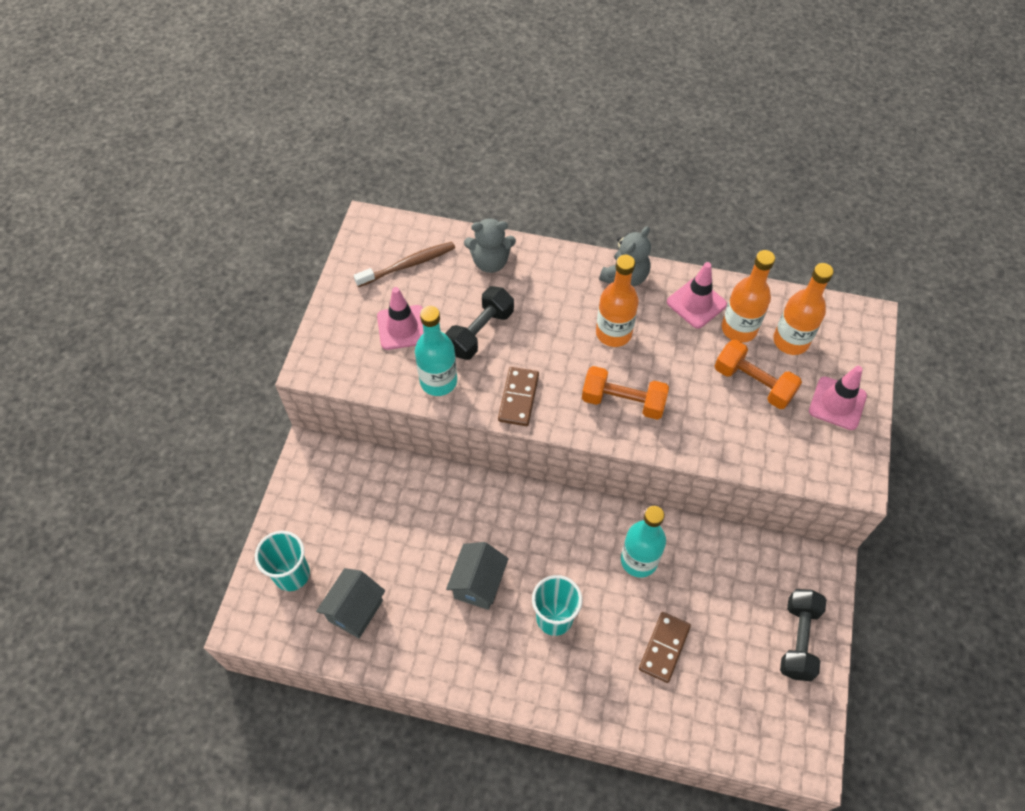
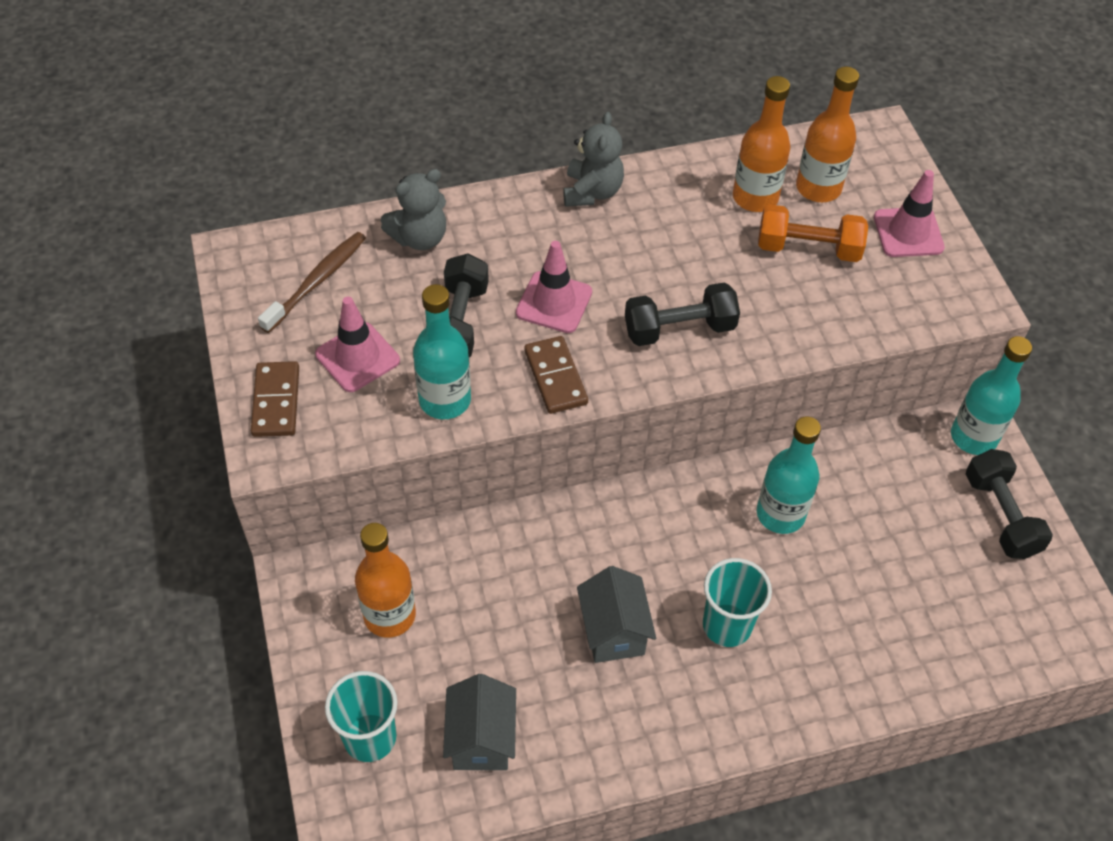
camera: 30 degrees left, 5 degrees down
orange dumbbell [582,366,669,420] -> black dumbbell [625,283,740,346]
orange bottle [596,255,639,347] -> orange bottle moved to [355,523,416,638]
brown domino [639,612,691,683] -> brown domino moved to [251,361,299,437]
pink traffic cone [667,262,727,329] -> pink traffic cone moved to [516,241,592,333]
none -> turquoise bottle [951,336,1032,455]

